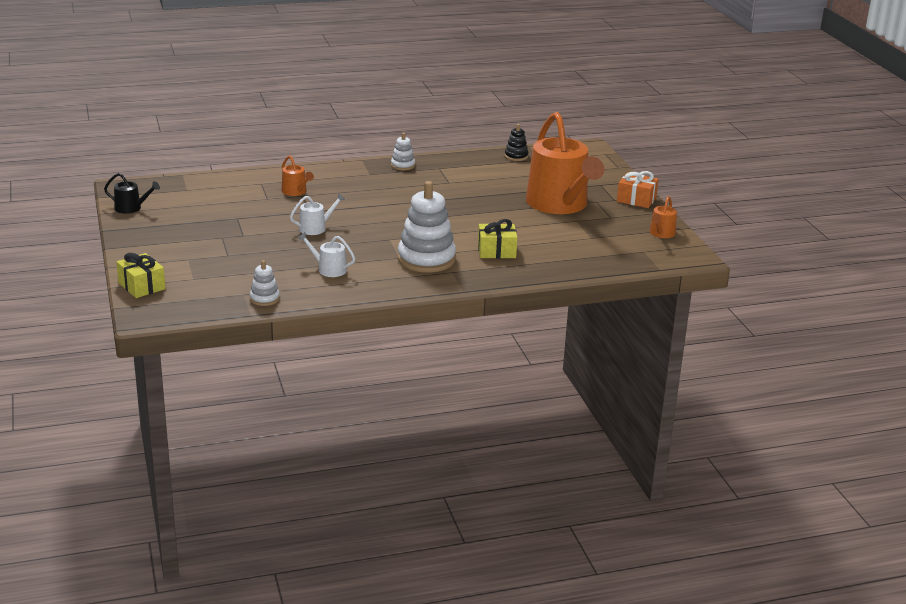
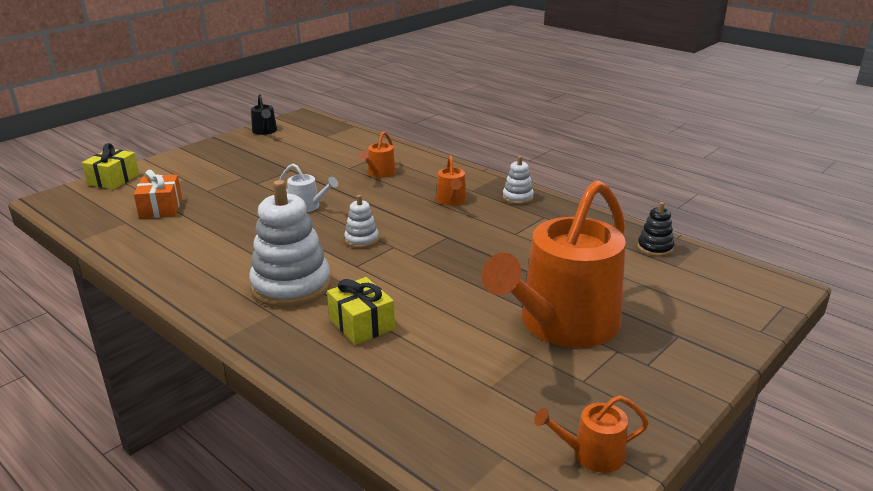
camera: 60 degrees right, 0 degrees up
white stacking toy [250,260,280,306] -> white stacking toy moved to [344,195,379,248]
white watering can [298,232,355,277] -> none
orange gift [617,171,659,208] -> orange gift moved to [134,170,182,218]
none -> orange watering can [436,155,467,205]

